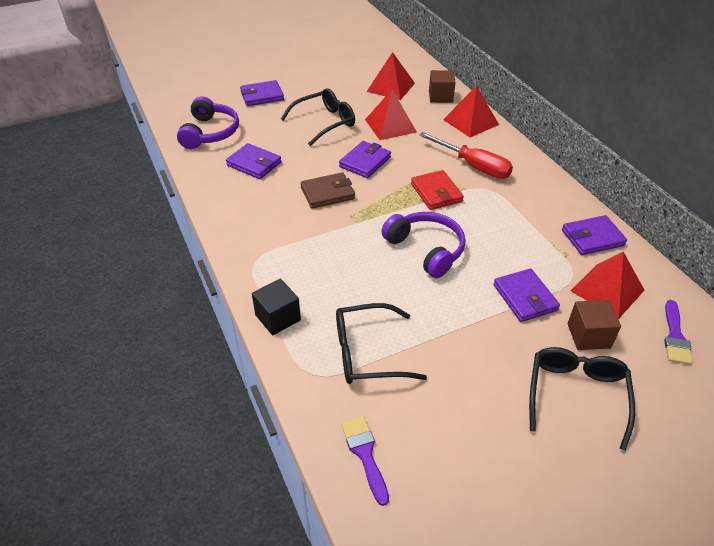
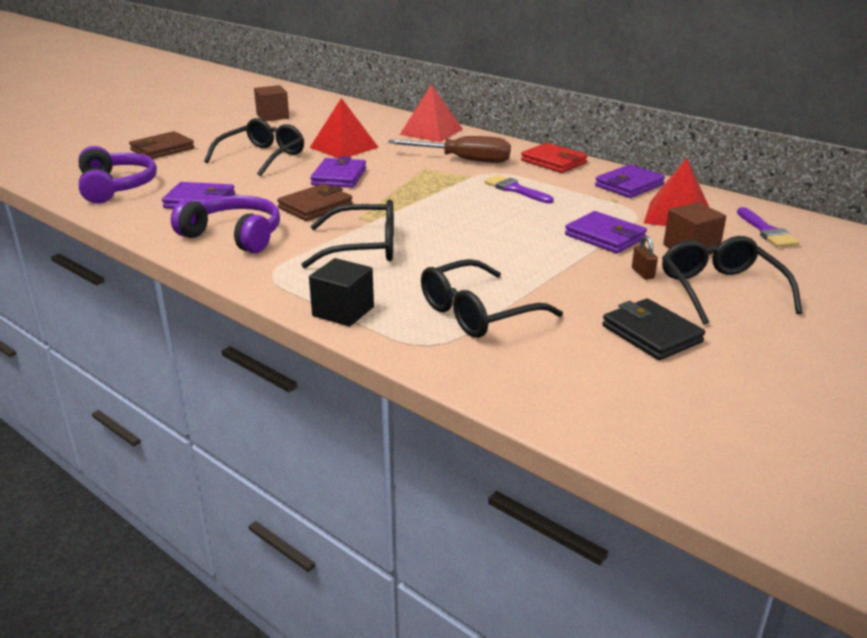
camera: 25 degrees left, 15 degrees down
purple wallet [240,80,284,106] -> brown wallet [129,131,194,159]
purple brush [341,416,389,506] -> purple brush moved to [484,175,554,203]
red pyramid [367,52,415,100] -> none
purple headphones [381,212,466,278] -> purple headphones moved to [171,195,280,253]
red wallet [411,170,464,210] -> red wallet moved to [521,143,587,173]
red screwdriver [419,132,513,179] -> brown screwdriver [388,136,511,163]
brown cube [429,70,456,103] -> brown cube moved to [254,85,289,121]
none -> black glasses [301,199,394,268]
none -> black wallet [602,299,705,360]
none -> brown padlock [632,236,658,280]

